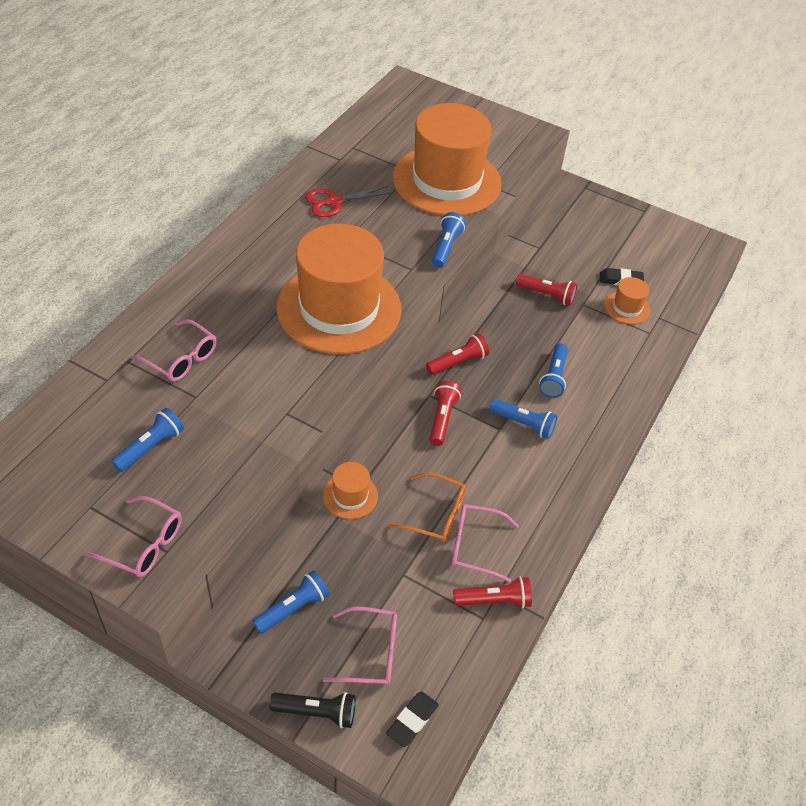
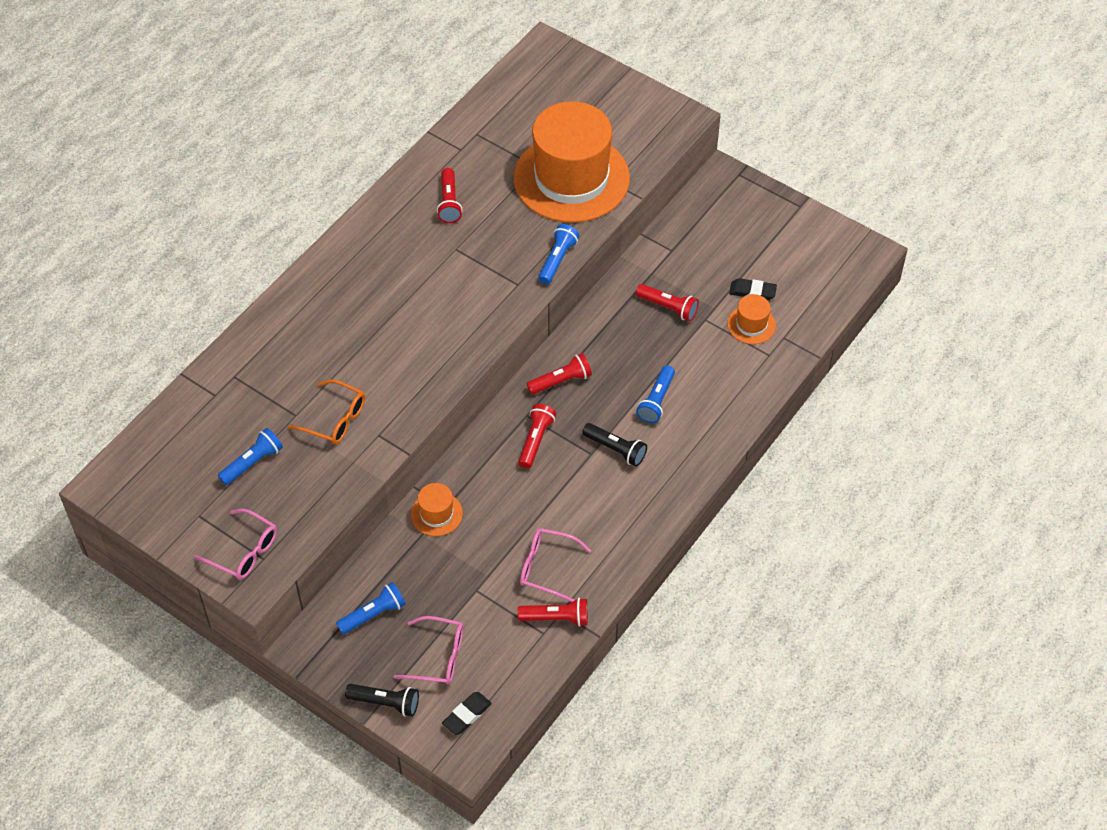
camera: 10 degrees right, 5 degrees up
pink glasses [131,319,217,381] -> none
orange hat [276,224,401,354] -> none
red scissors [305,185,393,217] -> red flashlight [437,168,462,223]
orange glasses [388,473,466,542] -> orange glasses moved to [288,379,365,444]
blue flashlight [489,399,557,439] -> black flashlight [582,423,647,466]

